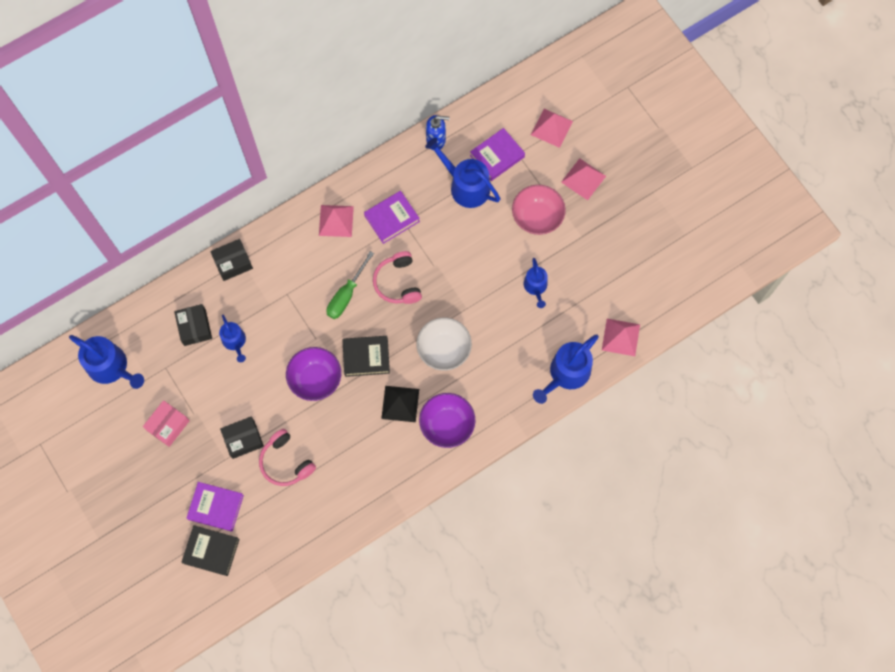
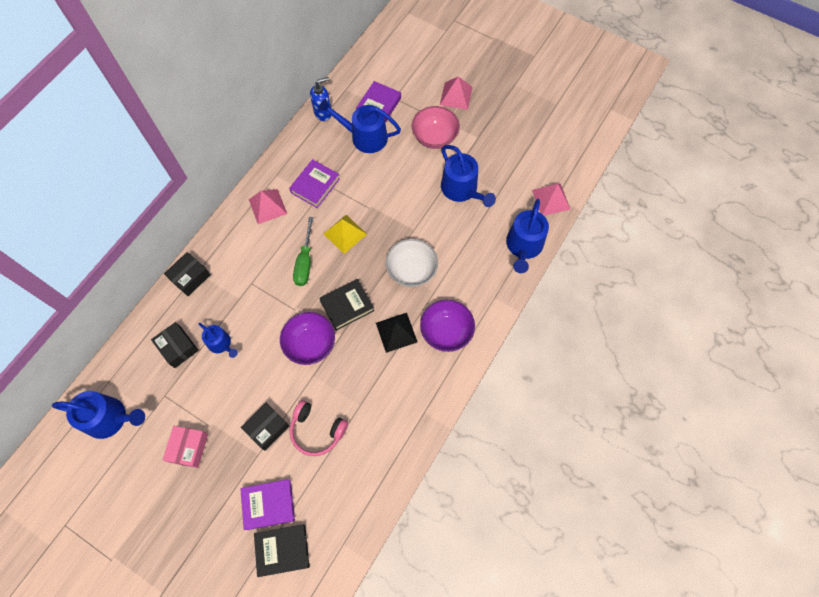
camera: 25 degrees left, 5 degrees down
pink headphones [373,251,422,304] -> yellow pyramid [324,215,367,254]
blue watering can [524,258,548,308] -> blue watering can [441,145,496,207], size x1.68
pink pyramid [531,109,573,148] -> none

